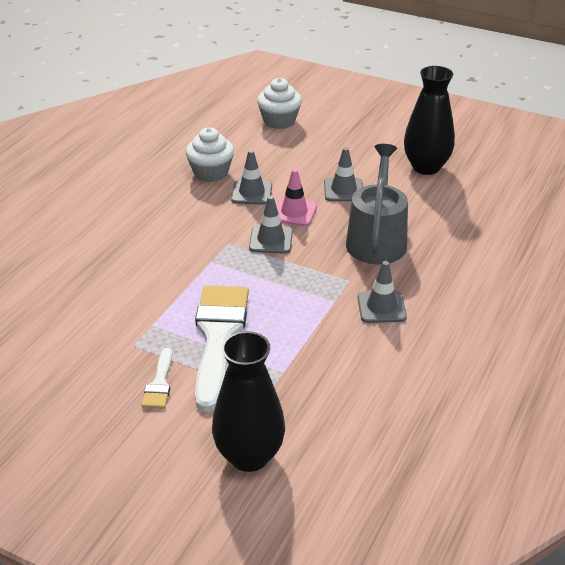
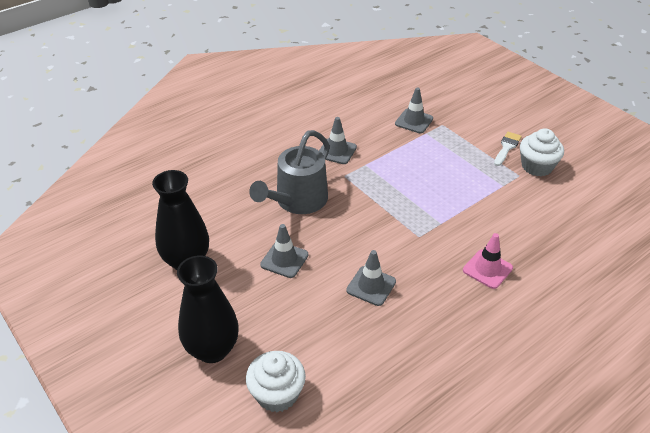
camera: 155 degrees left, 5 degrees up
white cupcake [186,127,234,182] -> white cupcake moved to [520,128,564,176]
white brush [195,285,249,412] -> none
black vase [212,331,285,472] -> black vase moved to [177,255,239,363]
grey traffic cone [249,196,293,254] -> grey traffic cone moved to [395,87,433,133]
pink traffic cone [276,169,317,226] -> pink traffic cone moved to [463,233,513,289]

